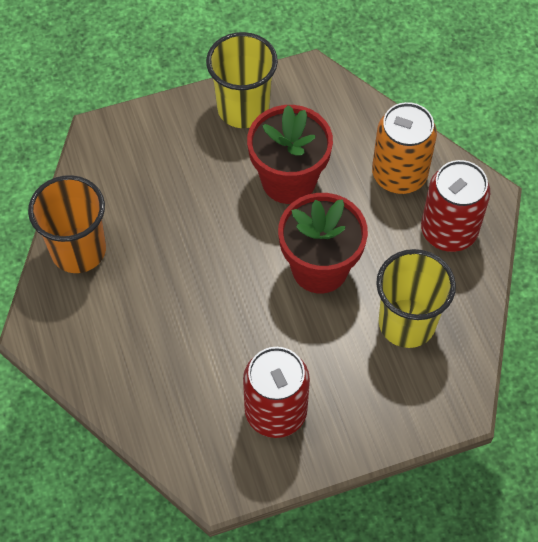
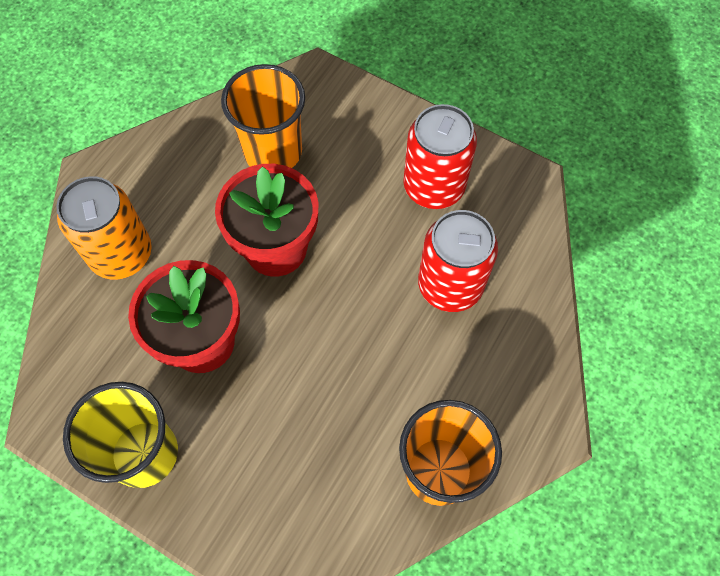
camera: 130 degrees left, 5 degrees up
yellow cup [376,249,456,348] -> orange cup [221,64,305,168]
red can [421,160,490,252] -> red can moved to [418,210,498,312]

